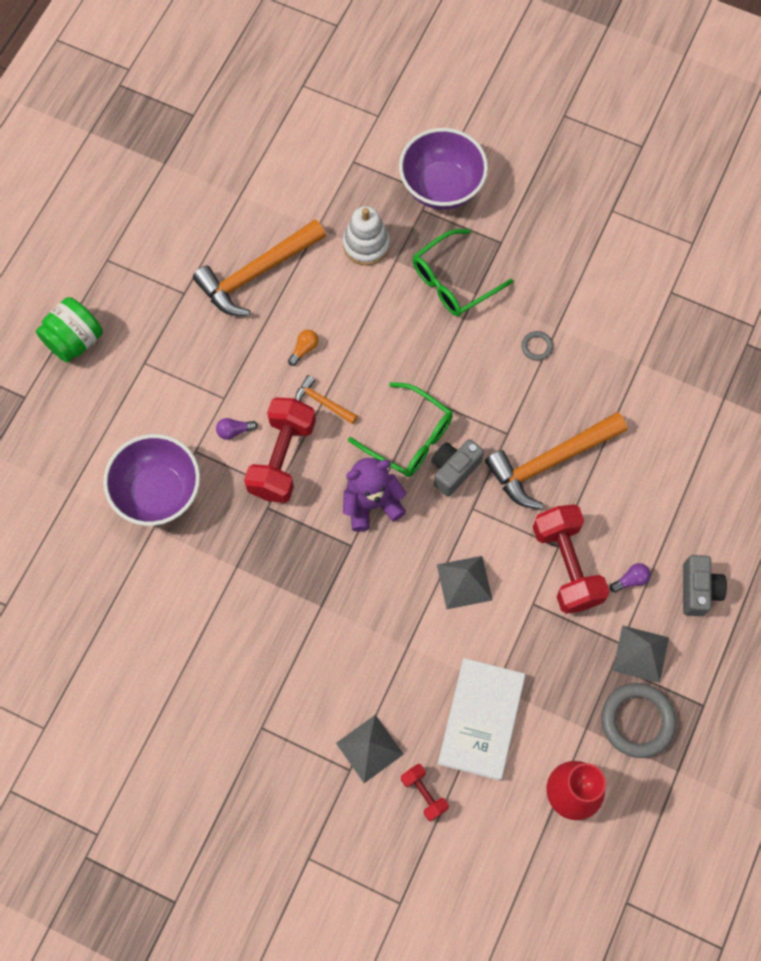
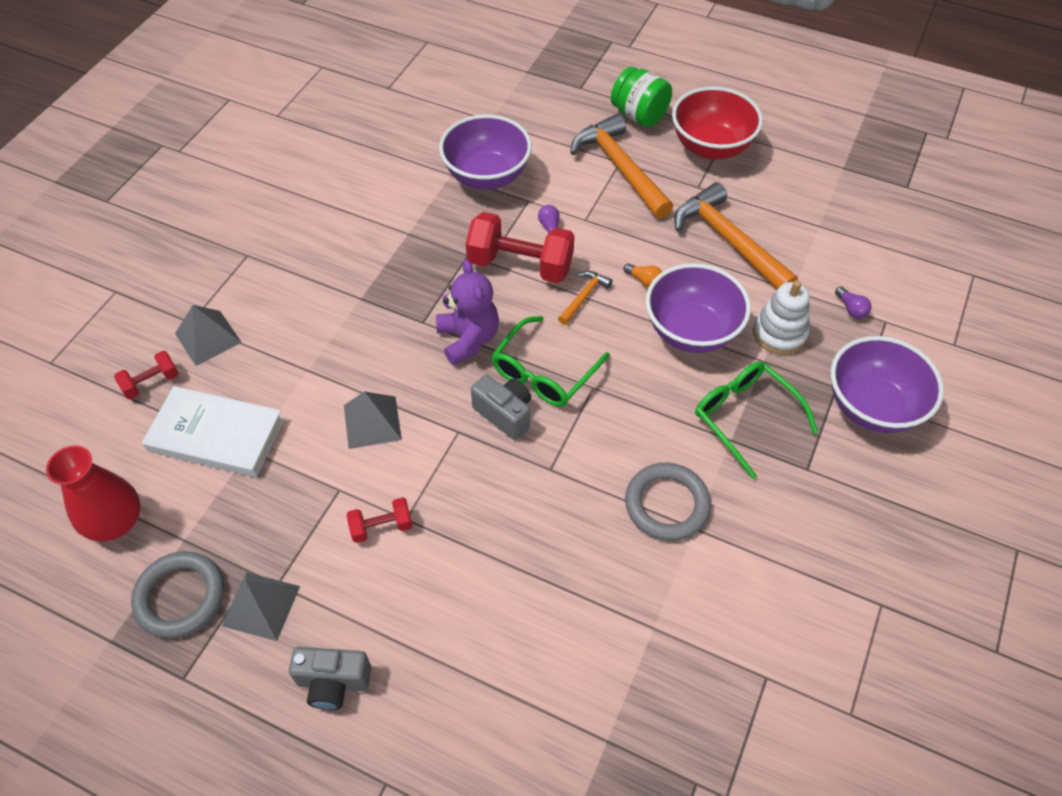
camera: 90 degrees right, 15 degrees down
orange hammer [485,412,627,509] -> orange hammer moved to [570,114,673,219]
grey ring [522,331,553,361] -> grey ring [625,463,711,541], size x2.13
red dumbbell [533,504,610,614] -> red dumbbell [347,497,413,543], size x0.51
purple light bulb [610,563,651,593] -> purple light bulb moved to [835,287,872,319]
none -> purple bowl [646,263,751,353]
none -> red bowl [672,87,763,160]

